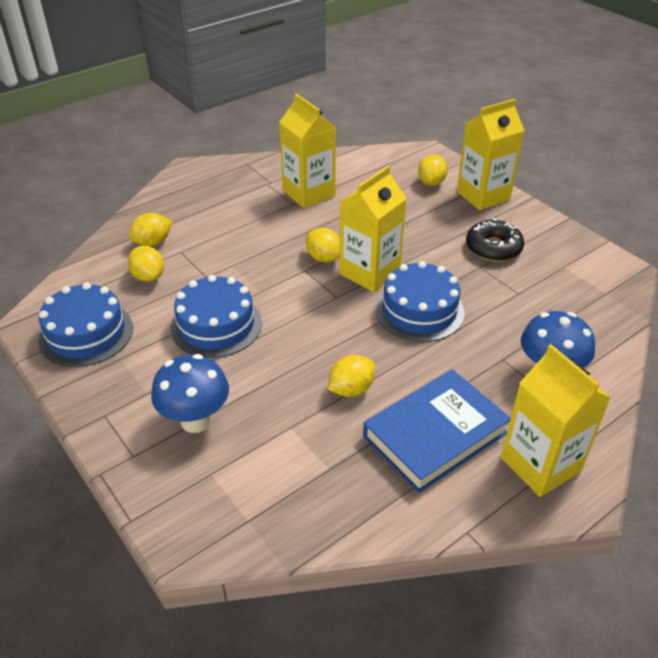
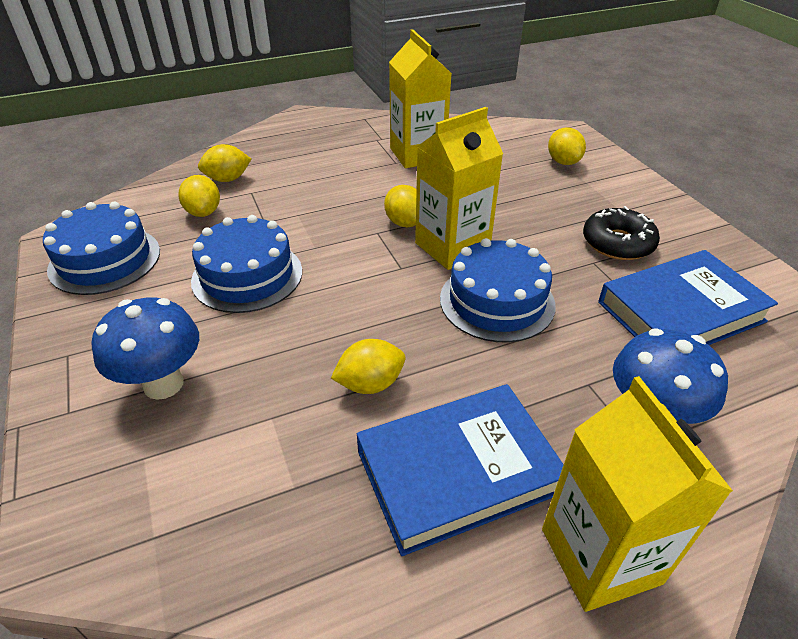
camera: 15 degrees right, 0 degrees up
yellow lemon [418,154,448,186] -> yellow lemon turned 45 degrees counterclockwise [548,128,586,165]
yellow carton [457,99,524,210] -> none
none -> blue book [598,250,778,345]

